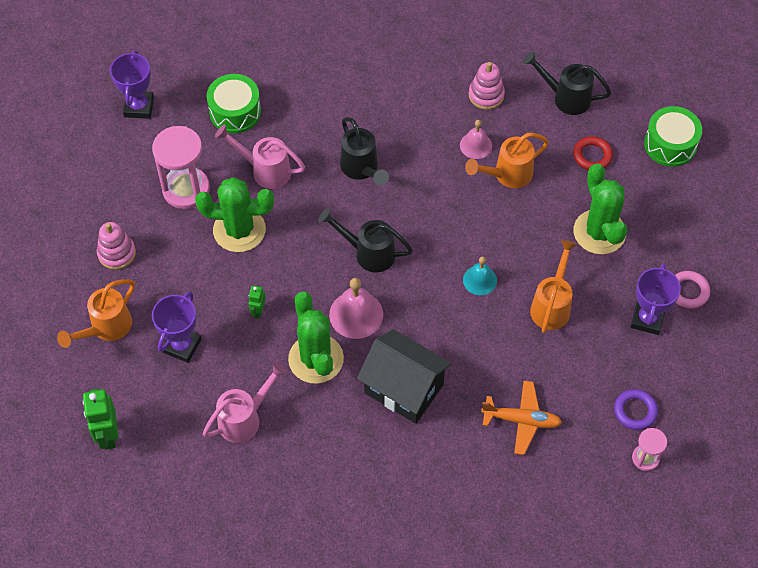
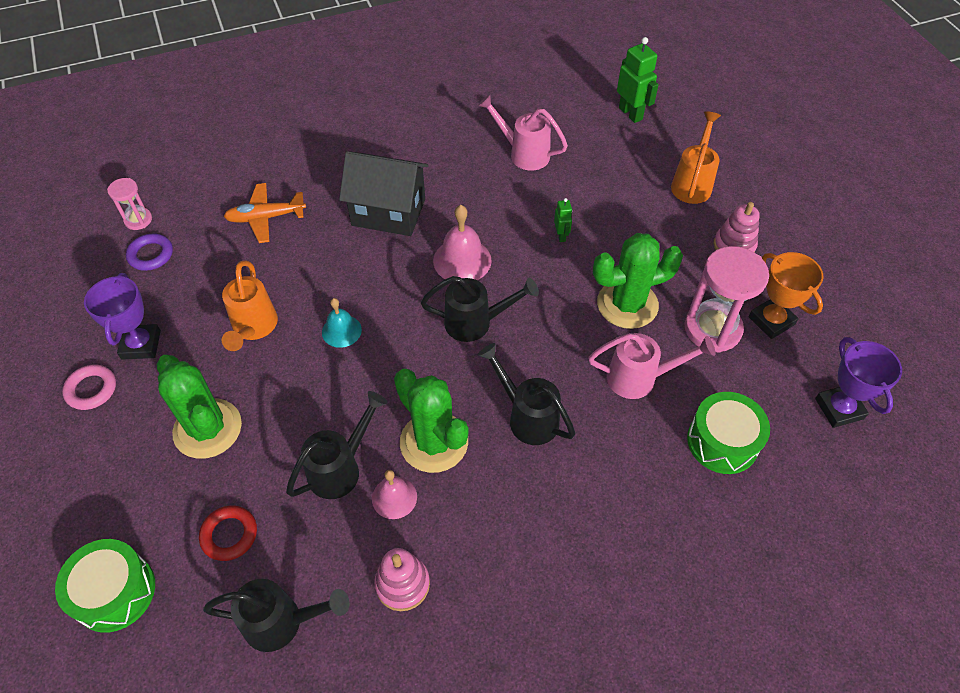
camera: 160 degrees right, 5 degrees down
purple trophy [152,291,202,363] -> none
pink watering can [203,362,288,443] -> pink watering can turned 90 degrees clockwise [478,94,568,171]
green cactus [288,291,344,384] -> green cactus moved to [394,369,468,473]
orange watering can [465,133,549,188] -> black watering can [286,391,387,499]
none -> orange trophy [749,252,823,339]

